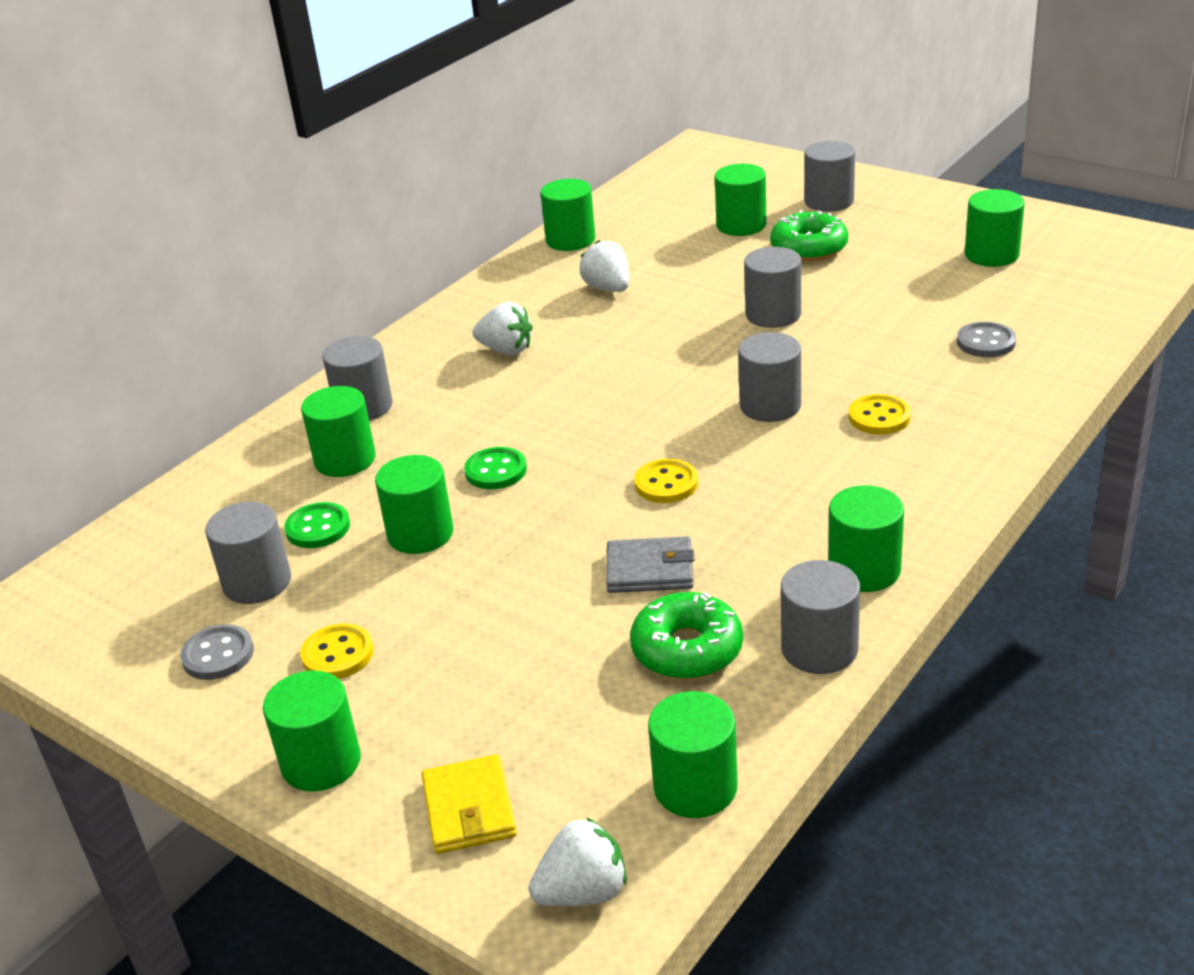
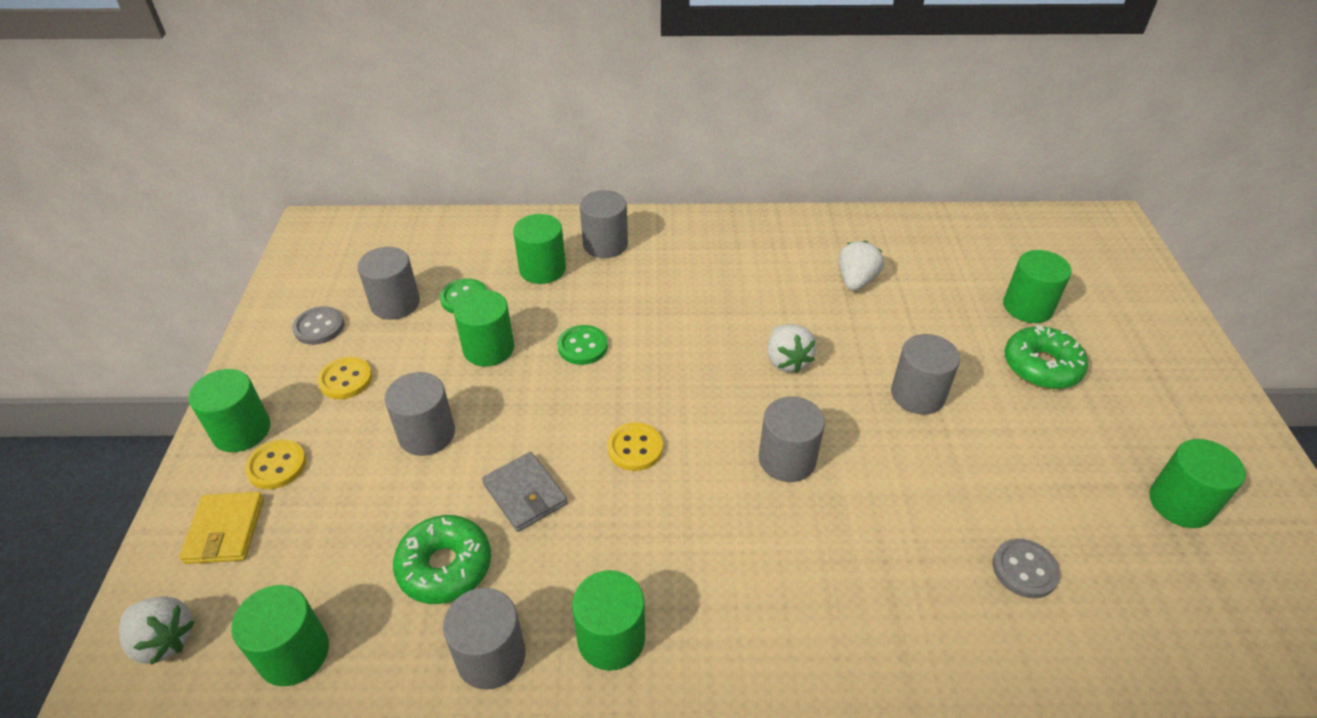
camera: 50 degrees right, 10 degrees up
yellow wallet [422,754,517,854] -> yellow wallet turned 45 degrees counterclockwise [179,492,264,564]
white strawberry [472,302,533,355] -> white strawberry moved to [768,324,817,373]
green cylinder [540,179,595,251] -> none
grey cylinder [804,141,855,212] -> grey cylinder moved to [385,372,455,456]
yellow button [849,394,911,435] -> yellow button moved to [245,439,306,489]

